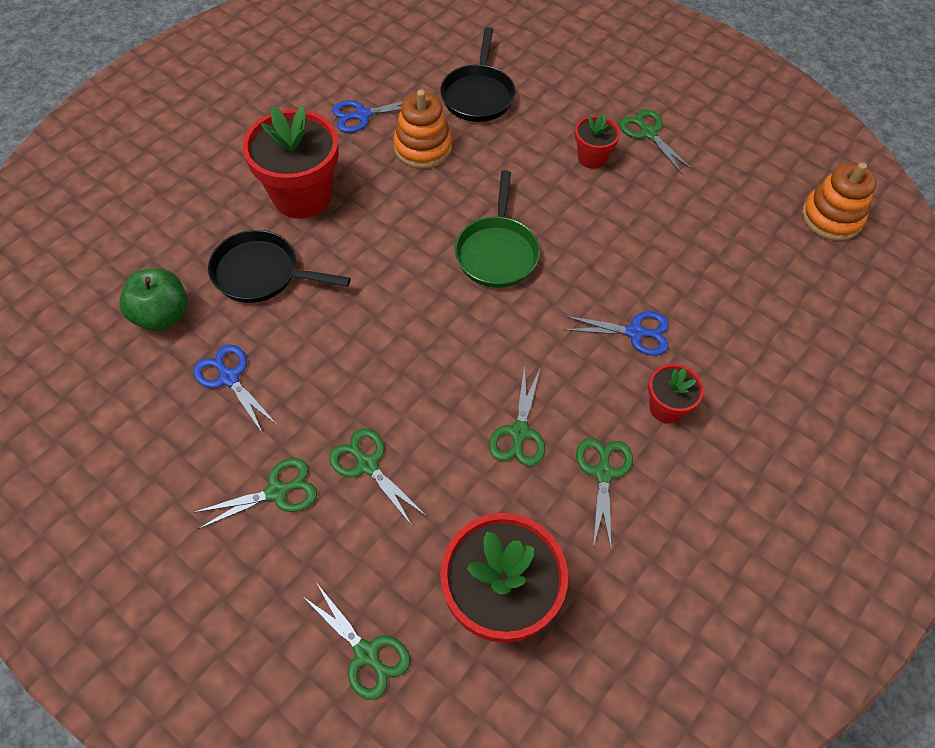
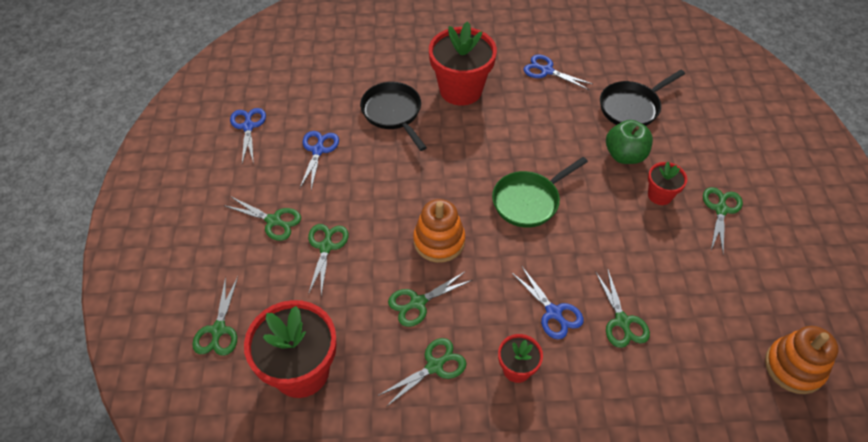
camera: 50 degrees right, 5 degrees down
green apple [119,268,188,331] -> green apple moved to [606,120,653,164]
orange stacking toy [393,90,452,169] -> orange stacking toy moved to [413,199,465,263]
none -> blue scissors [230,108,266,164]
none -> green scissors [595,268,650,348]

